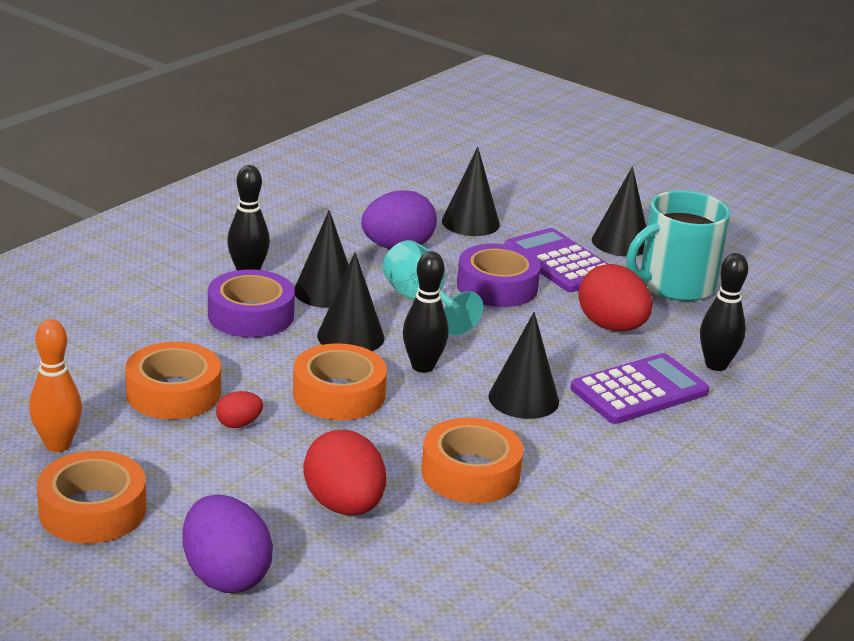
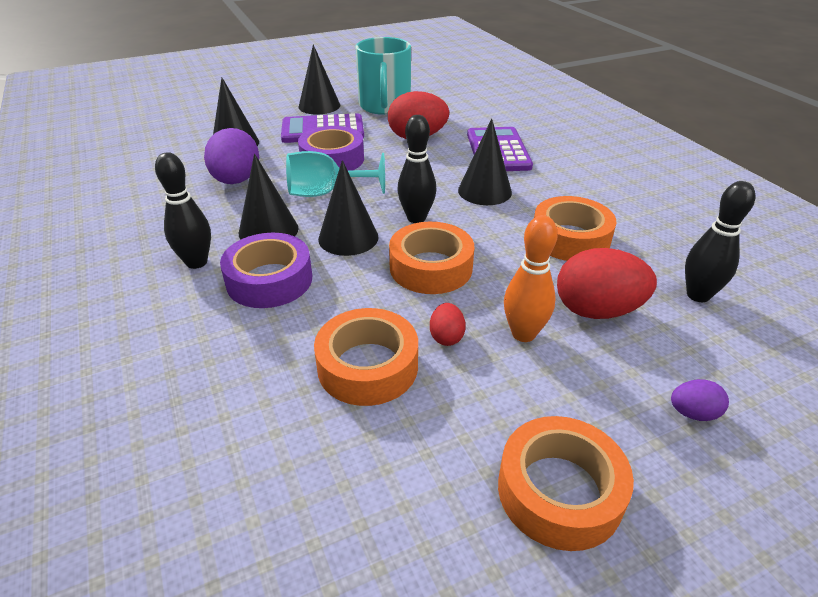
camera: 60 degrees left, 10 degrees up
orange bowling pin [29,319,82,452] -> orange bowling pin moved to [504,215,558,342]
purple egg [183,494,273,593] -> purple egg [671,379,729,421], size x0.49
black bowling pin [700,253,748,371] -> black bowling pin moved to [685,181,755,302]

